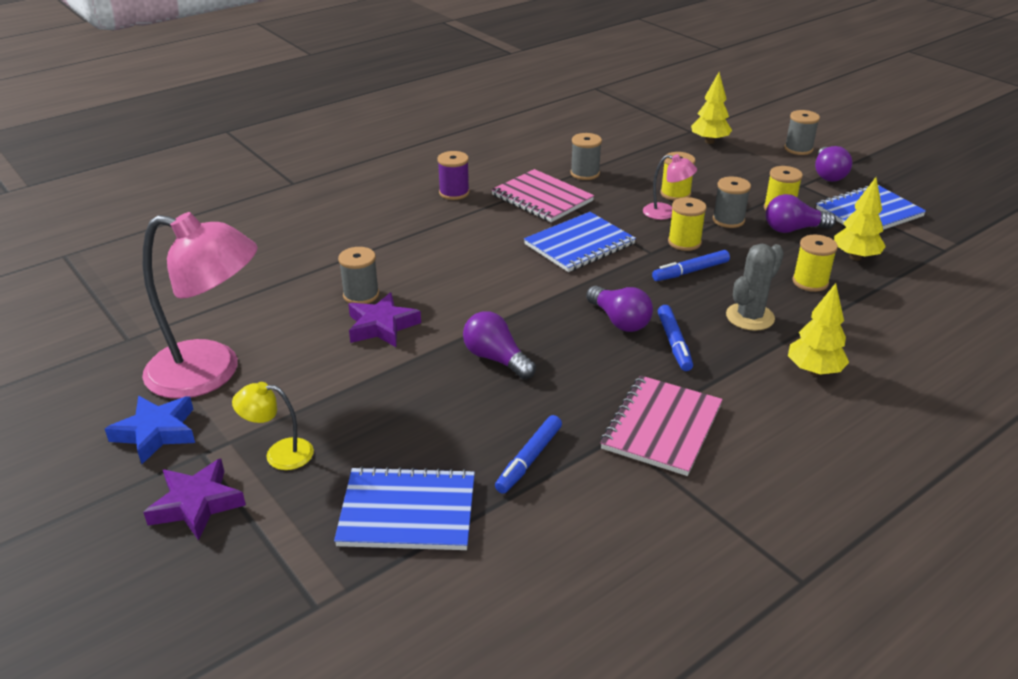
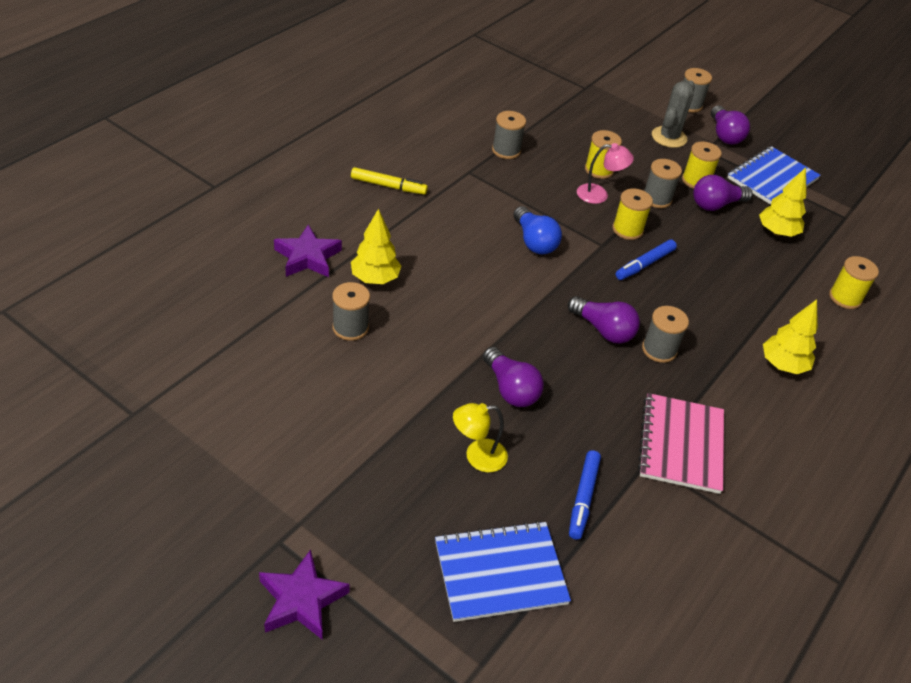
camera: 20 degrees left, 10 degrees up
blue star [105,396,195,464] -> none
pink lamp [142,212,258,399] -> none
yellow lamp [232,382,314,470] -> yellow lamp moved to [453,403,508,472]
purple star [348,293,421,347] -> purple star moved to [274,224,342,277]
purple spool [437,151,470,200] -> yellow marker [351,167,428,195]
purple light bulb [463,311,536,379] -> purple light bulb turned 150 degrees counterclockwise [483,347,544,407]
pink notebook [491,169,594,222] -> none
blue notebook [524,212,636,272] -> blue light bulb [513,206,562,254]
blue marker [658,305,693,371] -> grey spool [642,306,689,363]
yellow tree [691,72,732,144] -> yellow tree moved to [351,208,401,284]
grey cactus [726,244,784,331] -> grey cactus moved to [652,80,695,148]
yellow spool [792,234,838,292] -> yellow spool moved to [829,256,879,309]

